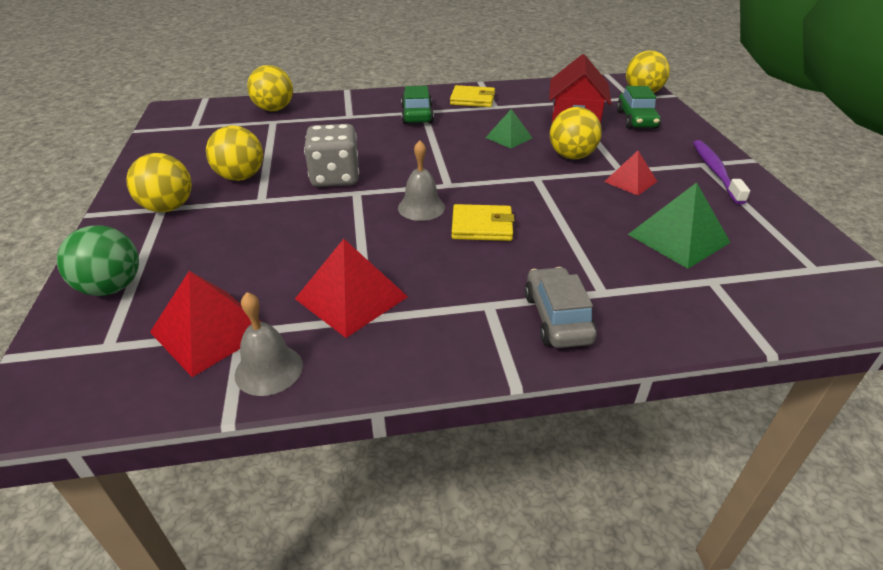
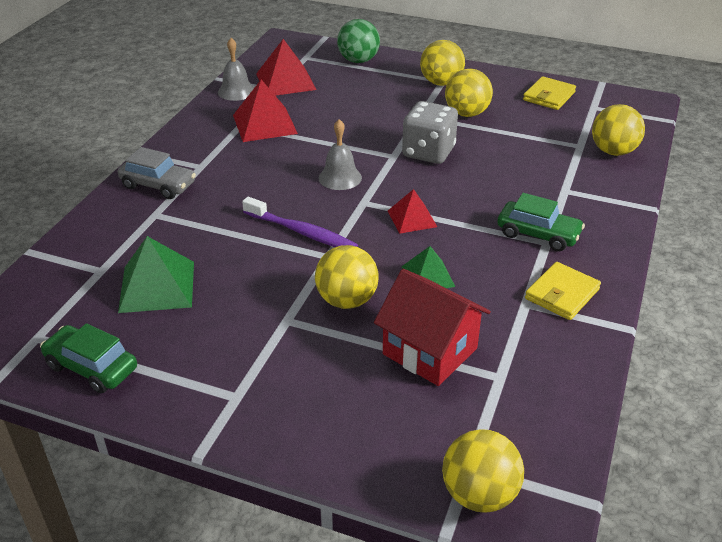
camera: 120 degrees right, 0 degrees up
yellow wallet [452,204,515,241] -> yellow wallet moved to [523,76,576,110]
red pyramid [604,151,657,195] -> red pyramid moved to [388,189,437,234]
green car [617,86,661,129] -> green car moved to [40,323,137,393]
purple toothbrush [693,140,750,205] -> purple toothbrush moved to [242,197,358,247]

